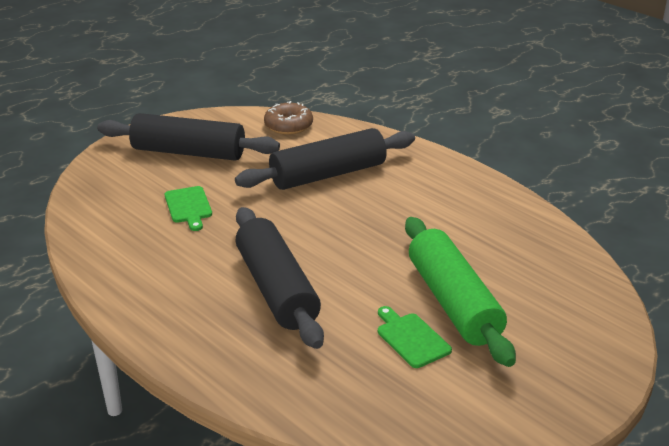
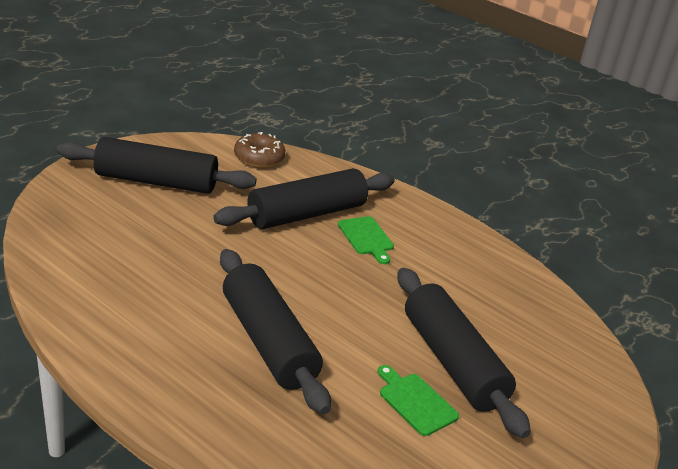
camera: 10 degrees left, 0 degrees up
green cutting board [164,186,212,231] -> green cutting board moved to [338,216,394,264]
green rolling pin [405,217,516,367] -> black rolling pin [398,268,531,438]

